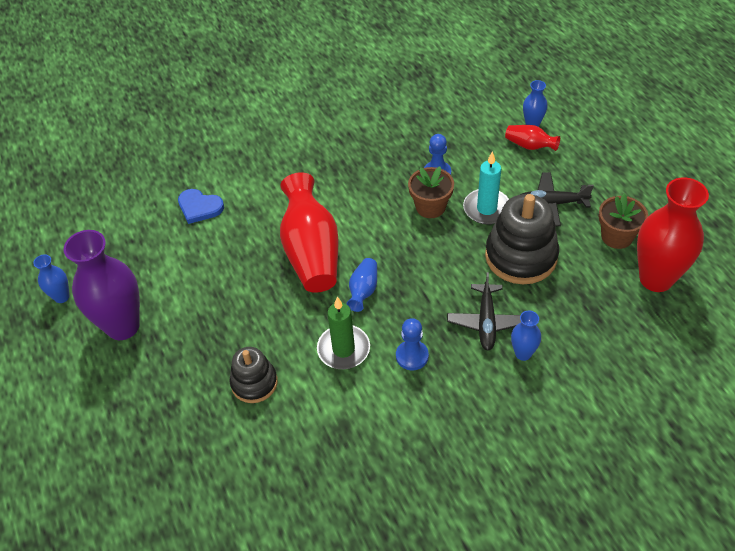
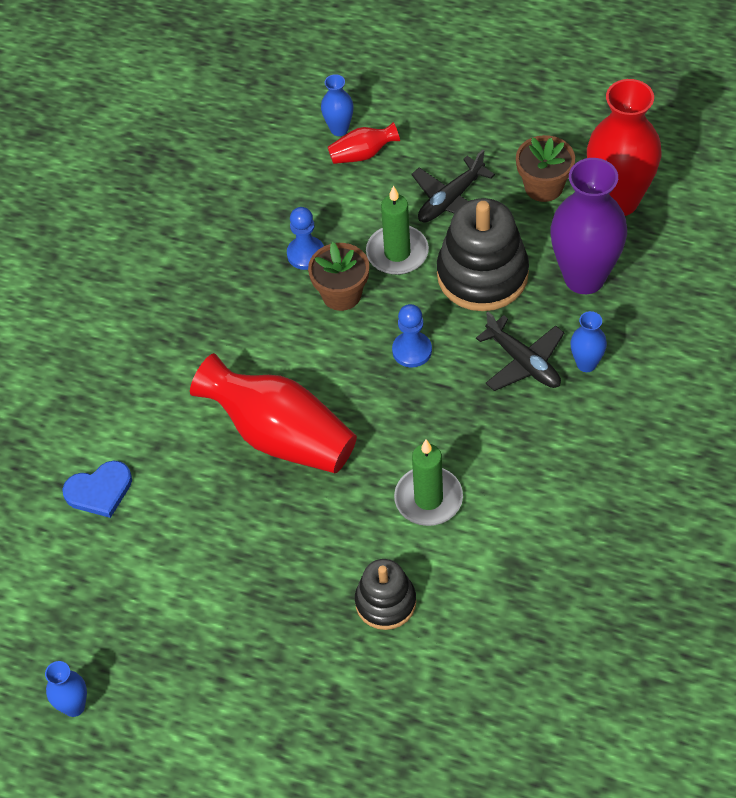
camera: 45 degrees left, 5 degrees up
purple vase [63,230,140,340] -> purple vase moved to [551,158,627,294]
blue vase [347,258,377,312] -> none
blue pawn [396,318,429,370] -> blue pawn moved to [392,304,432,368]
turquoise candle [463,151,509,224] -> green candle [366,186,429,275]

